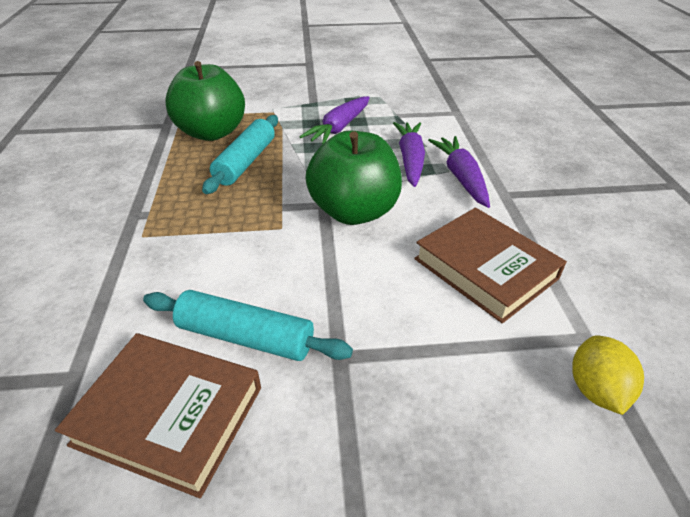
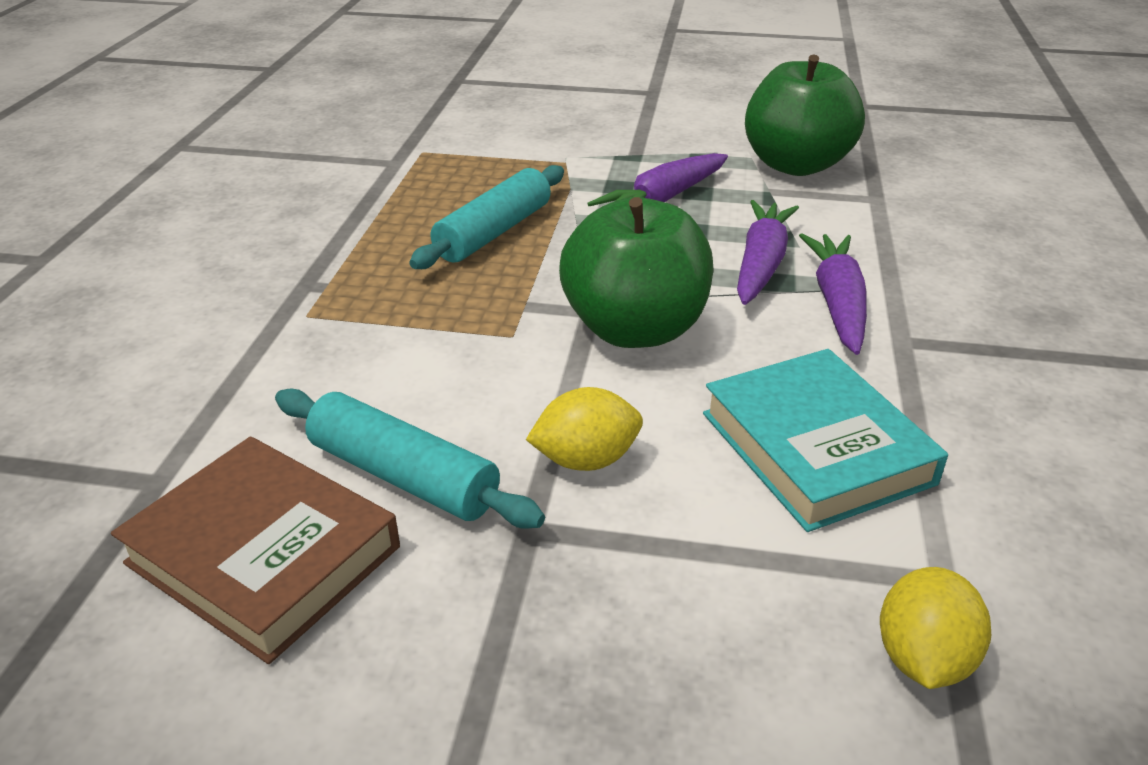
camera: 15 degrees right, 5 degrees down
green apple [165,61,245,141] -> green apple moved to [745,55,865,176]
brown book [414,207,567,323] -> turquoise book [703,349,948,532]
none -> yellow lemon [526,387,643,471]

